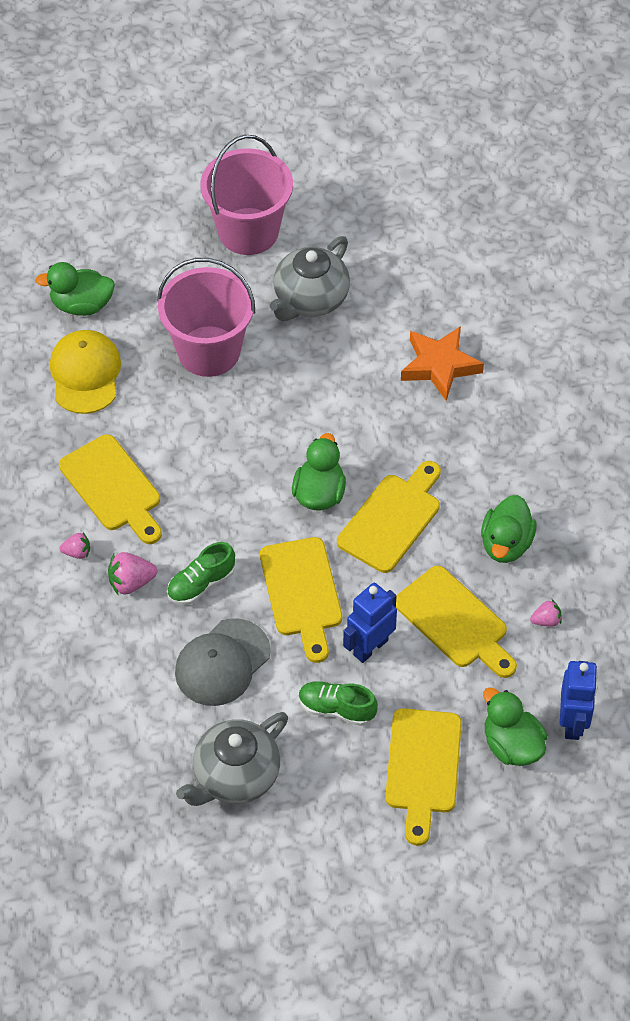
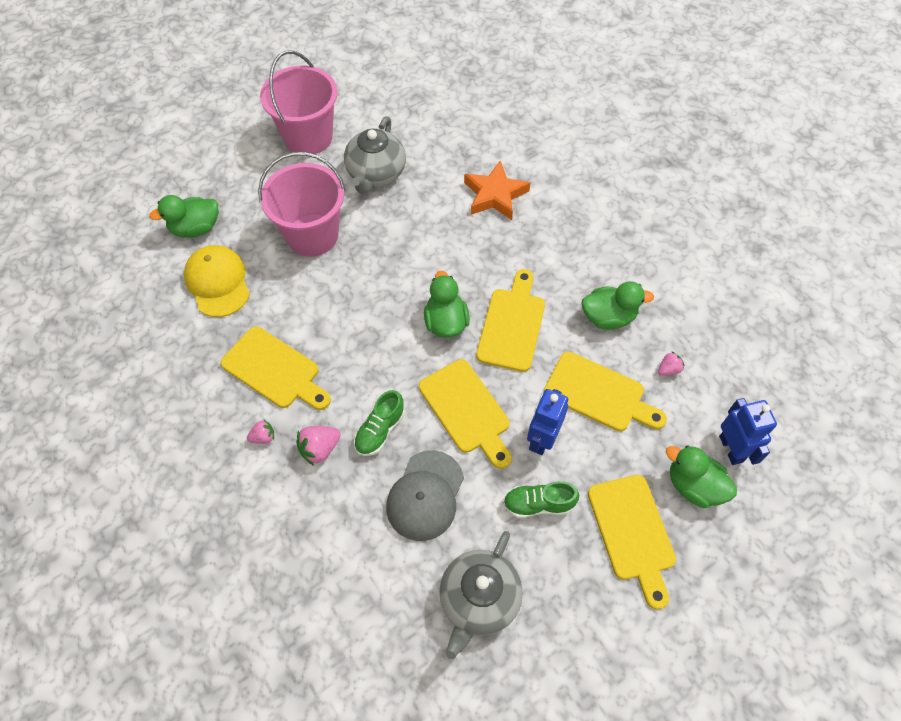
camera: 20 degrees left, 5 degrees up
green duck [481,495,536,563] -> green duck turned 90 degrees counterclockwise [582,281,654,330]

